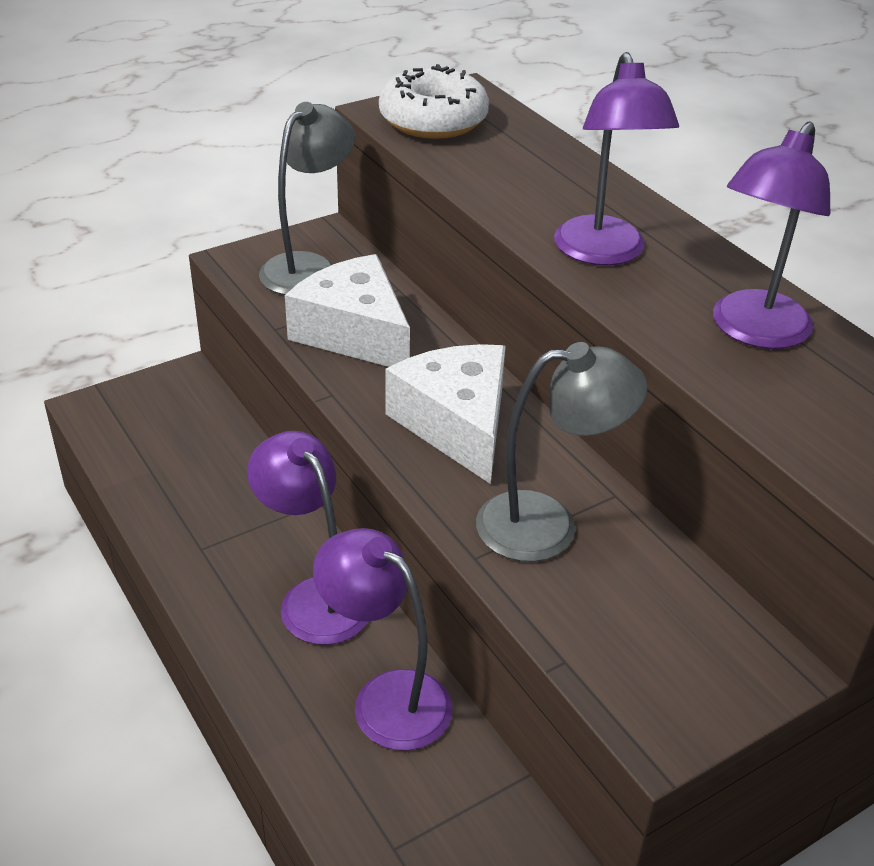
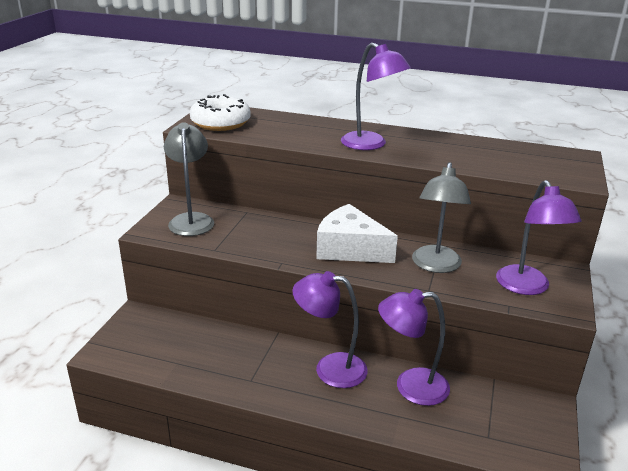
camera: 40 degrees left, 10 degrees down
white cheese [285,254,410,367] -> none
grey lamp [476,342,648,562] -> grey lamp turned 150 degrees clockwise [412,162,471,273]
purple lamp [713,122,830,349] -> purple lamp moved to [496,180,581,295]

